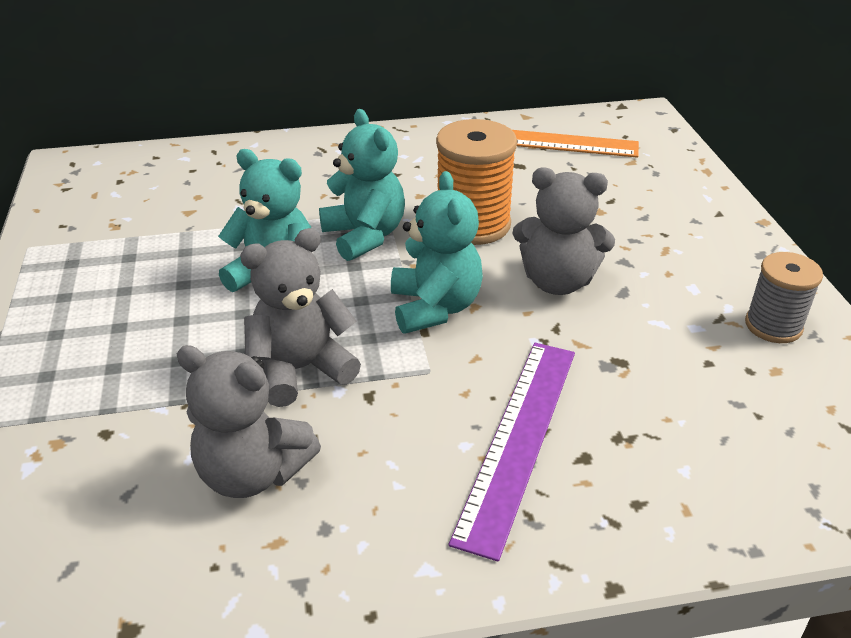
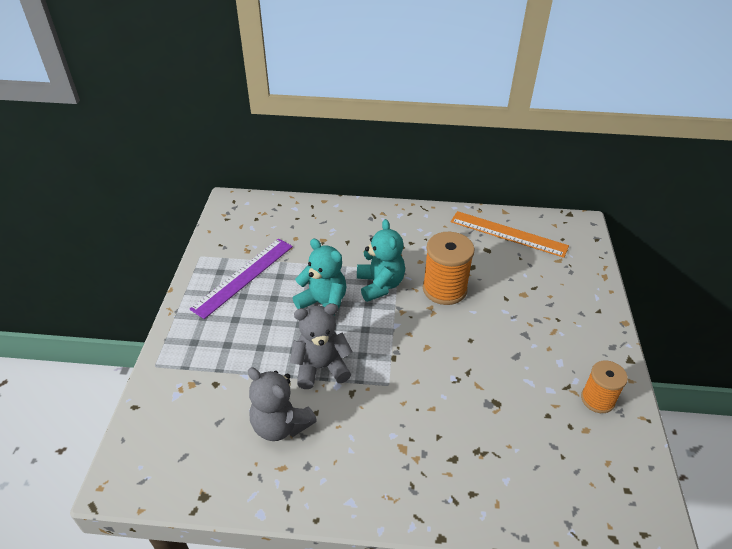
camera: 15 degrees right, 5 degrees up
turquoise teddy bear [391,171,483,334] -> none
purple ruler [449,343,575,562] -> purple ruler moved to [189,239,293,319]
grey teddy bear [512,168,615,295] -> none
grey spool [745,252,823,343] -> orange spool [581,361,628,413]

